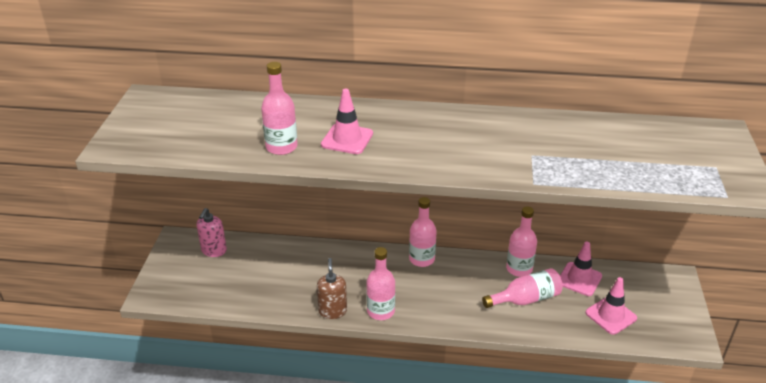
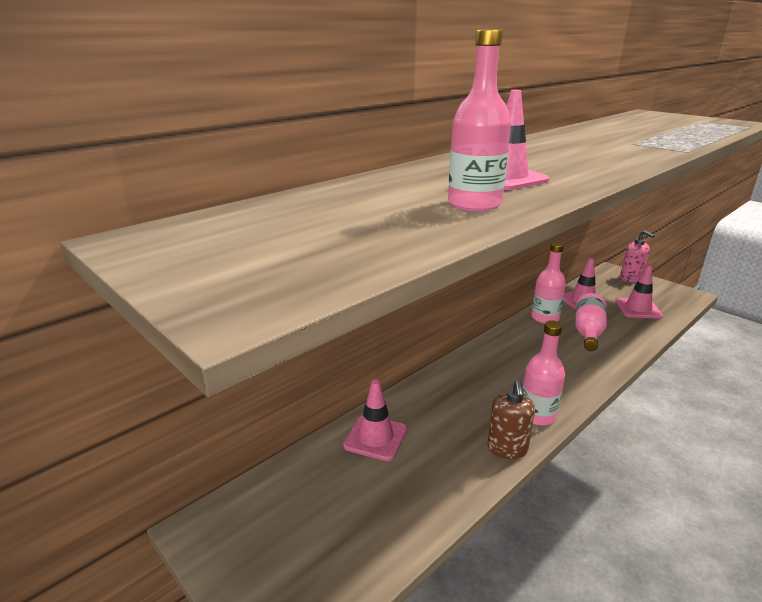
camera: 50 degrees left, 10 degrees down
pink soap dispenser [196,208,227,257] -> pink soap dispenser moved to [620,230,655,282]
brown soap dispenser [317,258,347,319] -> brown soap dispenser turned 120 degrees counterclockwise [487,380,535,459]
pink bottle [409,197,437,267] -> none
none -> pink traffic cone [343,379,407,461]

